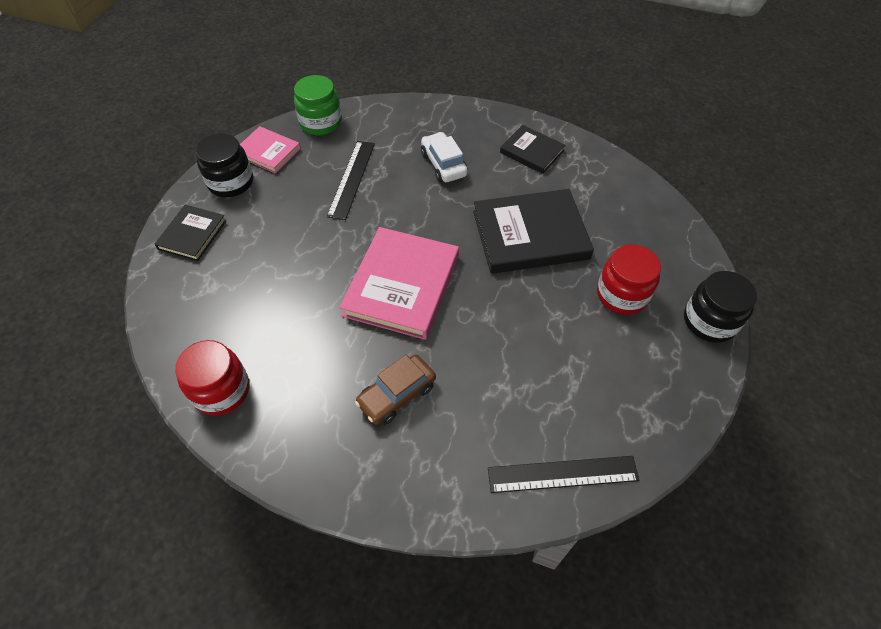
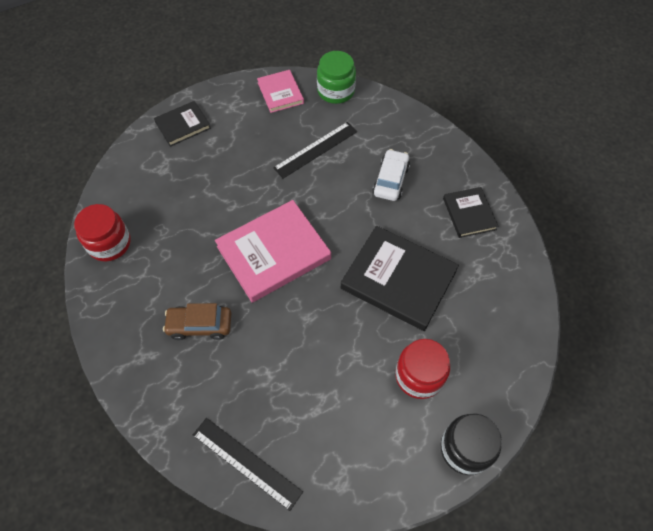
camera: 40 degrees right, 5 degrees up
black jar [196,133,253,197] -> none

